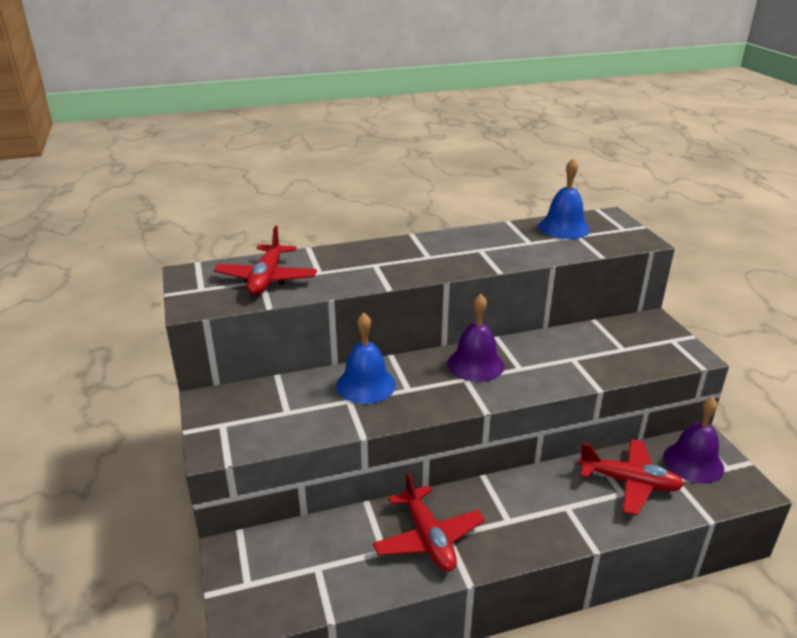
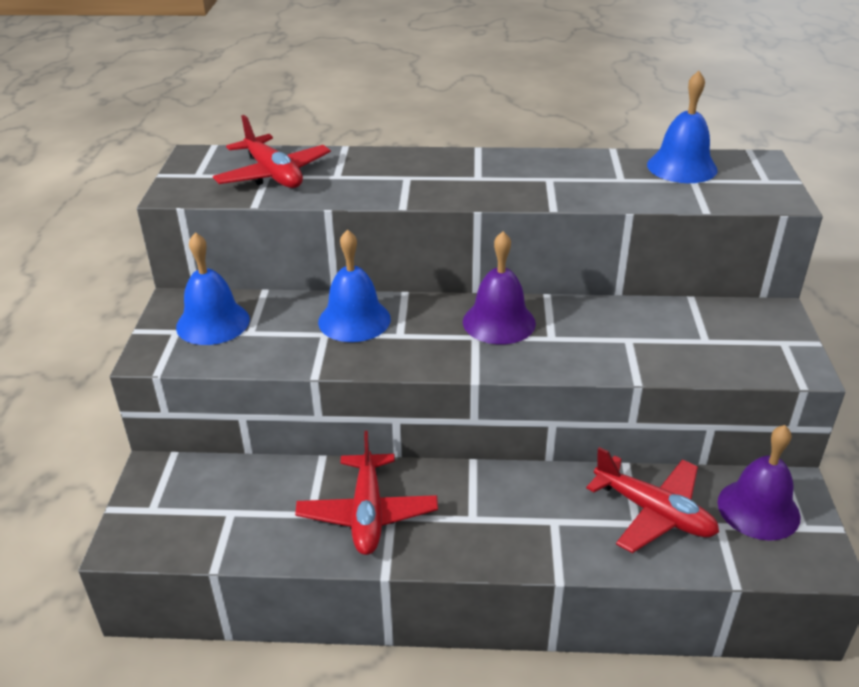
camera: 20 degrees right, 5 degrees up
red plane [214,226,317,295] -> red plane turned 60 degrees counterclockwise [213,115,331,188]
none -> blue bell [176,232,250,345]

